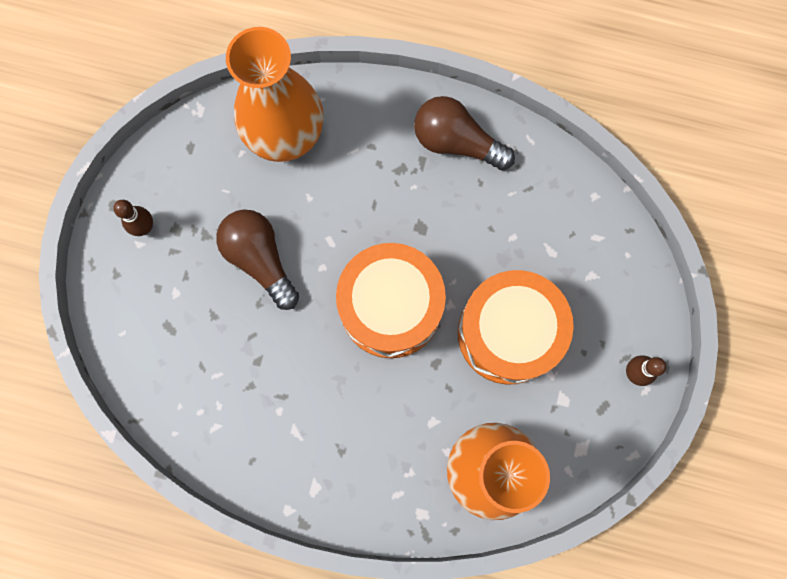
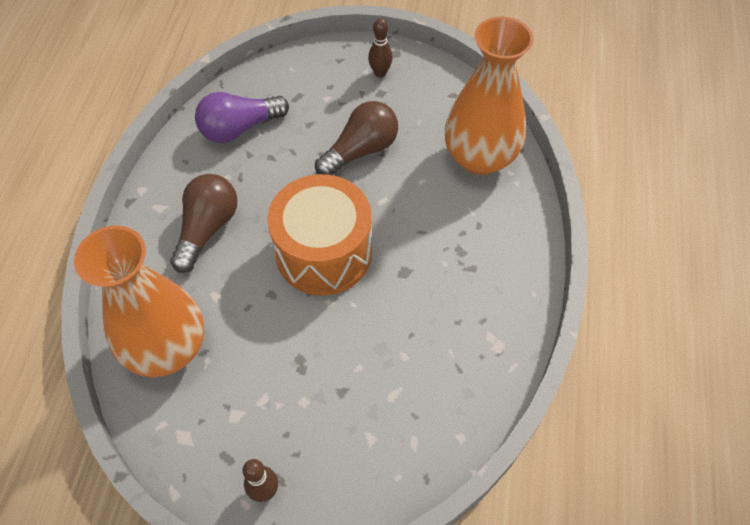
camera: 85 degrees right, 20 degrees down
brown light bulb [414,96,515,170] -> brown light bulb moved to [170,174,238,273]
orange drum [458,270,574,385] -> none
none -> purple light bulb [195,92,289,143]

